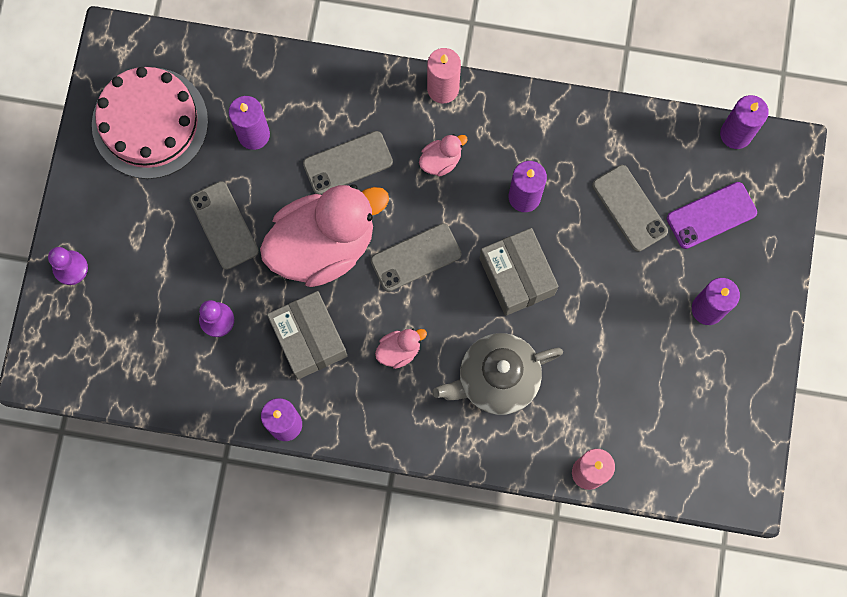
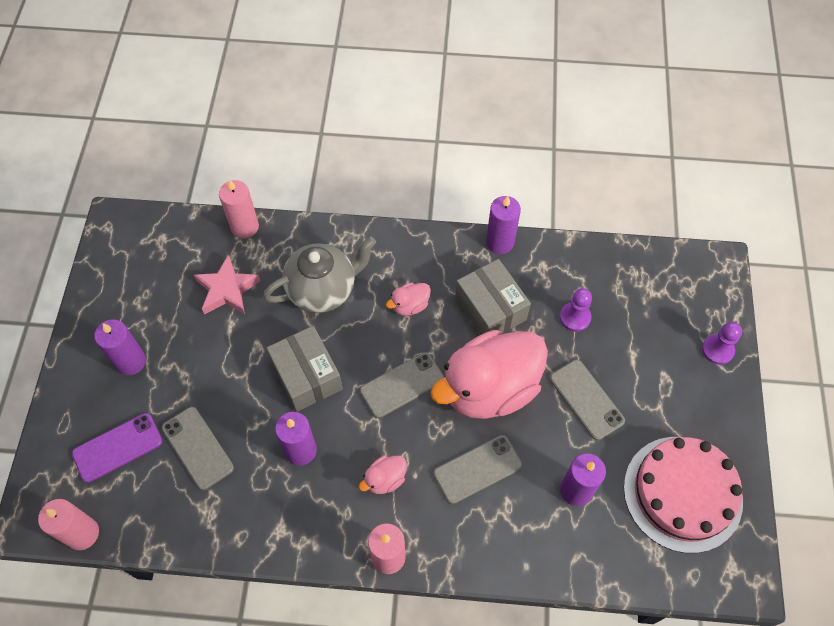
camera: 175 degrees right, 15 degrees down
purple candle [720,95,769,149] -> pink candle [38,499,99,550]
none -> pink star [194,255,260,315]

